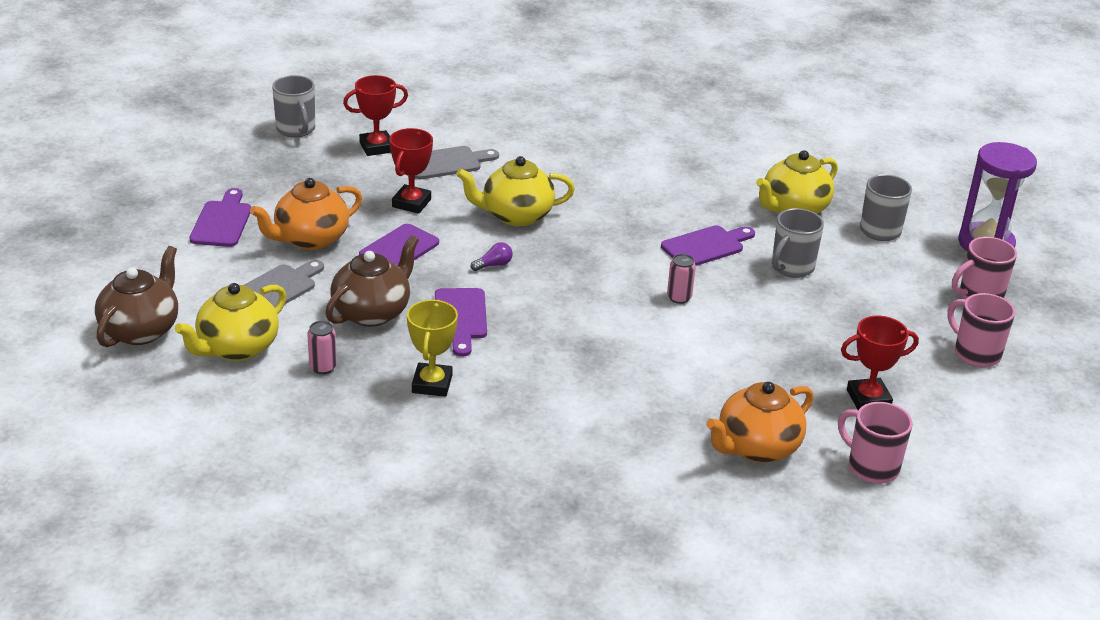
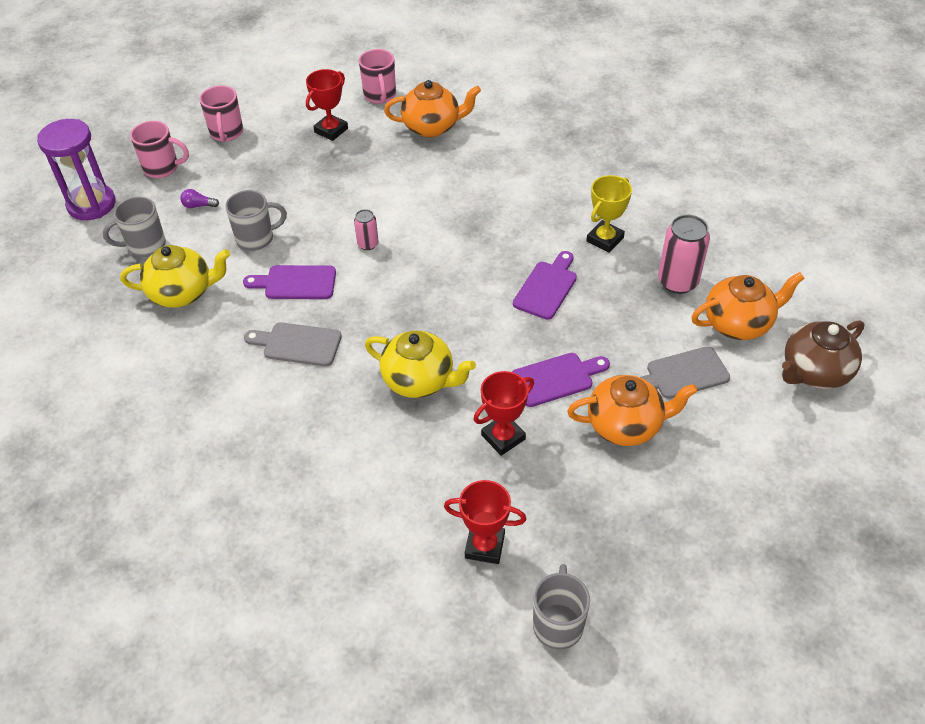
camera: 145 degrees left, 15 degrees up
yellow teapot [175,283,286,361] -> orange teapot [691,272,804,340]
purple cutting board [190,188,251,247] -> none
pink can [307,321,337,374] -> pink can [658,215,710,294], size x1.85
brown teapot [325,235,419,327] -> none
grey cutting board [415,146,499,179] -> grey cutting board moved to [244,322,342,366]
purple light bulb [471,242,513,271] -> purple light bulb moved to [180,189,219,208]
red trophy [841,316,919,410] -> red trophy turned 75 degrees counterclockwise [306,69,348,141]

